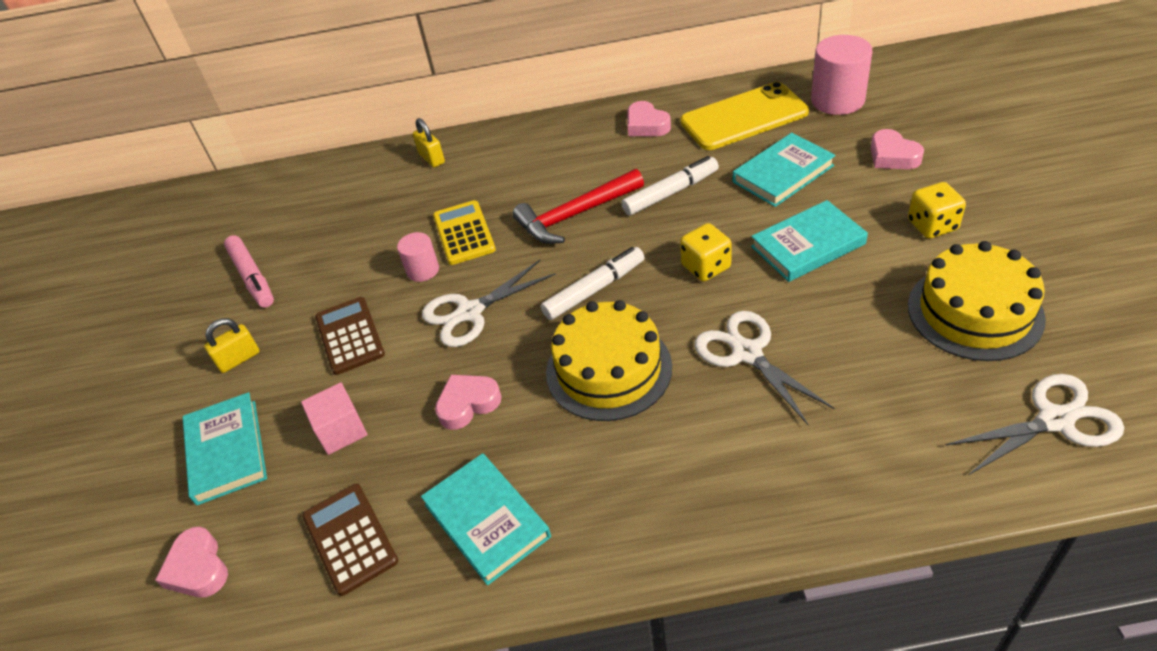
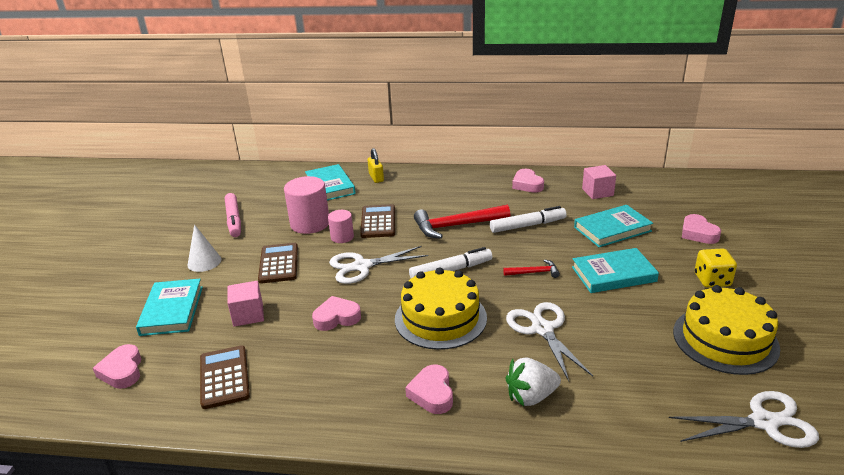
camera: 10 degrees right, 15 degrees down
yellow padlock [204,318,259,373] -> white cone [187,224,221,272]
turquoise book [421,453,551,585] -> turquoise book moved to [305,164,356,201]
yellow calculator [433,200,496,265] -> brown calculator [360,204,395,238]
yellow phone [680,82,809,150] -> pink cube [582,165,616,199]
yellow dice [680,223,732,282] -> red hammer [503,259,560,278]
pink cylinder [811,35,872,115] -> pink cylinder moved to [284,176,329,234]
none -> pink heart [405,365,453,414]
none -> white strawberry [506,358,561,406]

